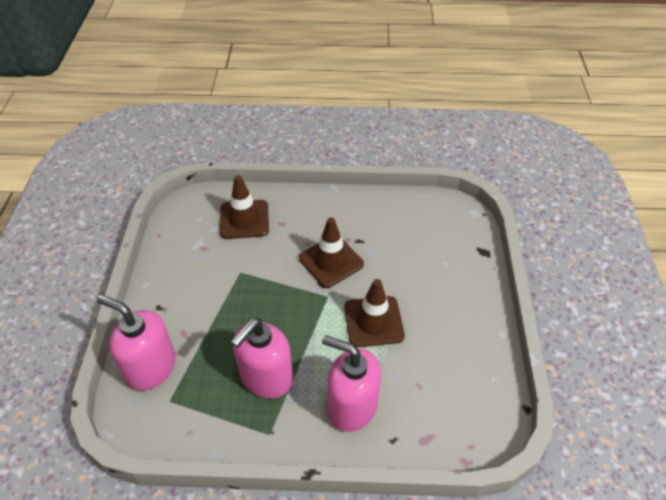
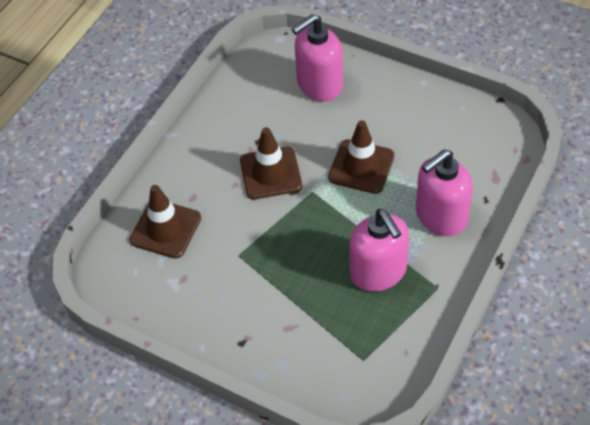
camera: 60 degrees left, 5 degrees up
pink soap dispenser [97,294,176,391] -> pink soap dispenser moved to [292,14,343,101]

